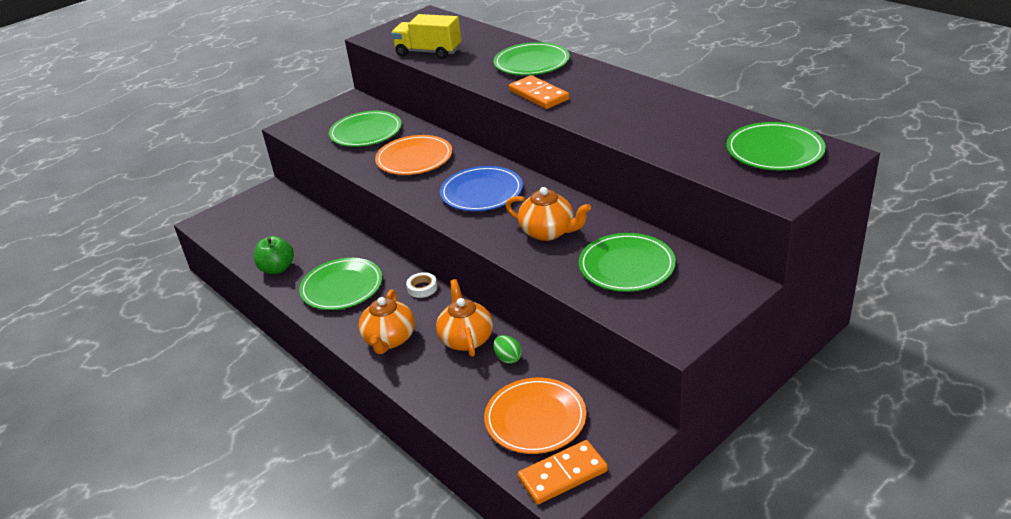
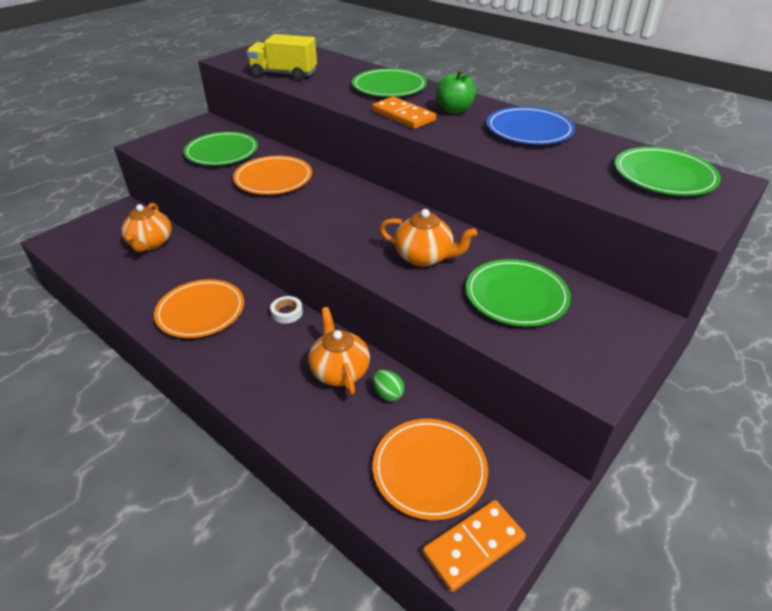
camera: 10 degrees left, 5 degrees up
green apple [254,236,294,274] -> green apple moved to [436,70,476,114]
green plate [299,258,382,310] -> orange plate [154,279,244,338]
orange teapot [358,290,415,354] -> orange teapot moved to [121,203,172,252]
blue plate [440,166,523,211] -> blue plate moved to [487,107,575,145]

